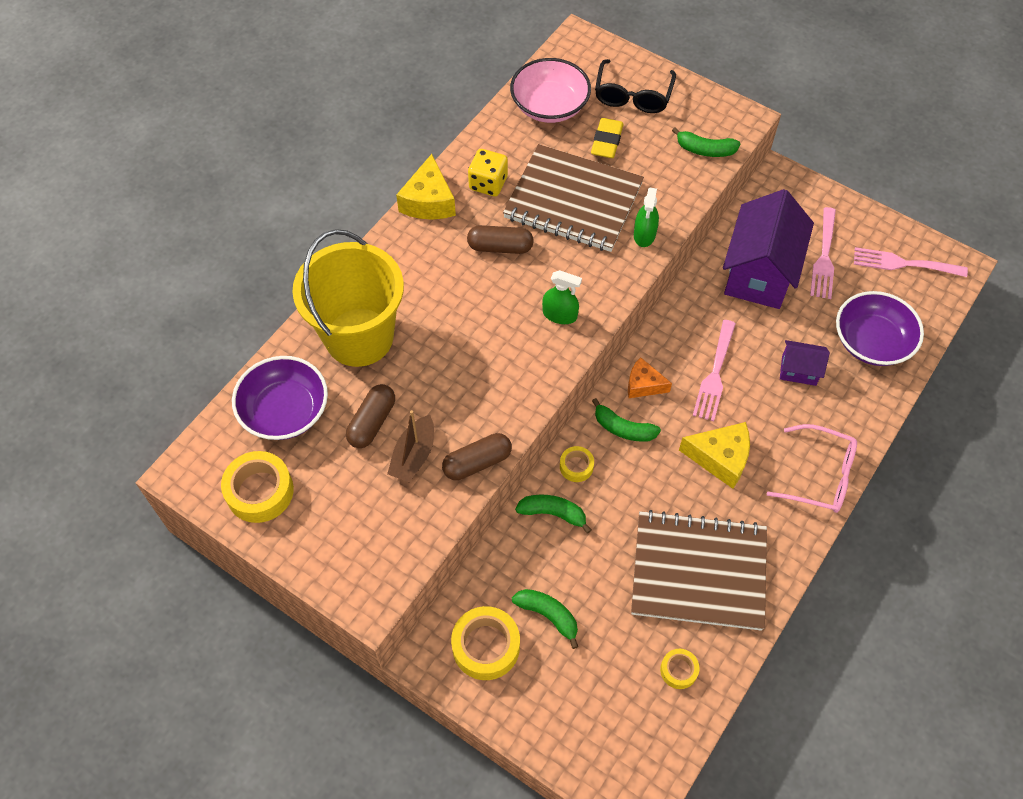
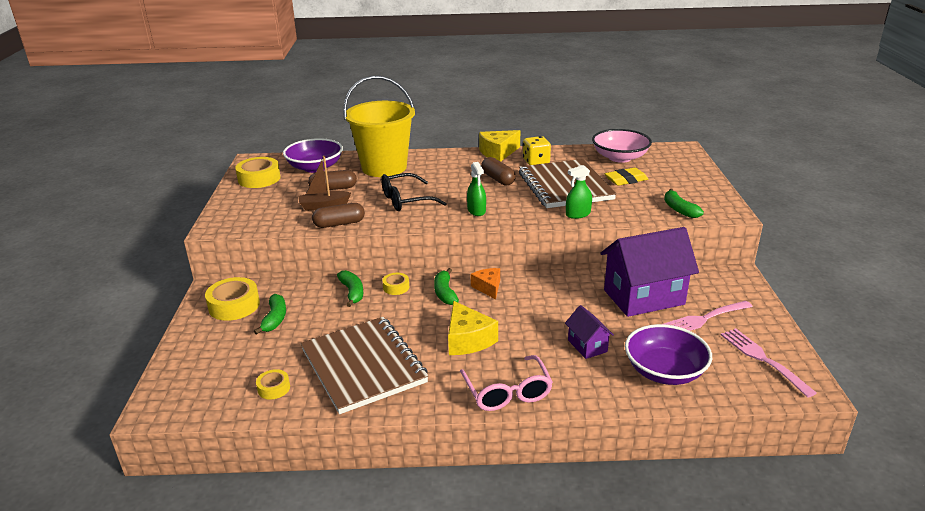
camera: 55 degrees right, 30 degrees down
brown capsule [442,433,512,480] -> brown capsule turned 45 degrees counterclockwise [312,203,365,228]
black glasses [595,59,676,113] -> black glasses moved to [381,173,447,211]
pink fork [693,320,736,421] -> none

